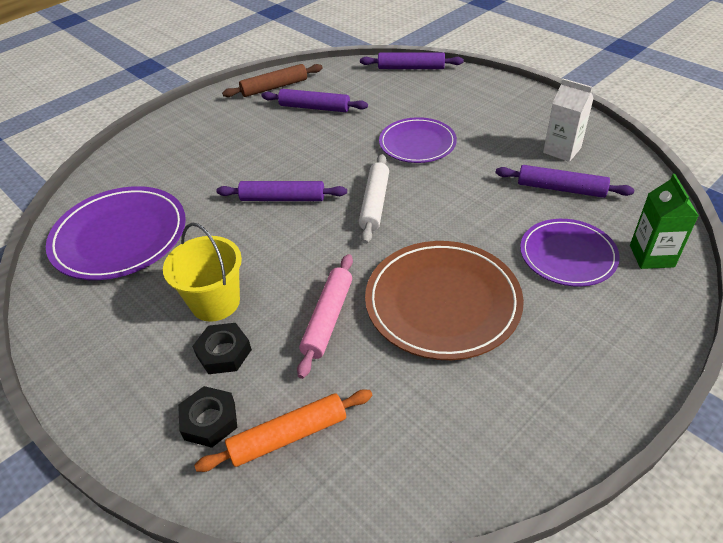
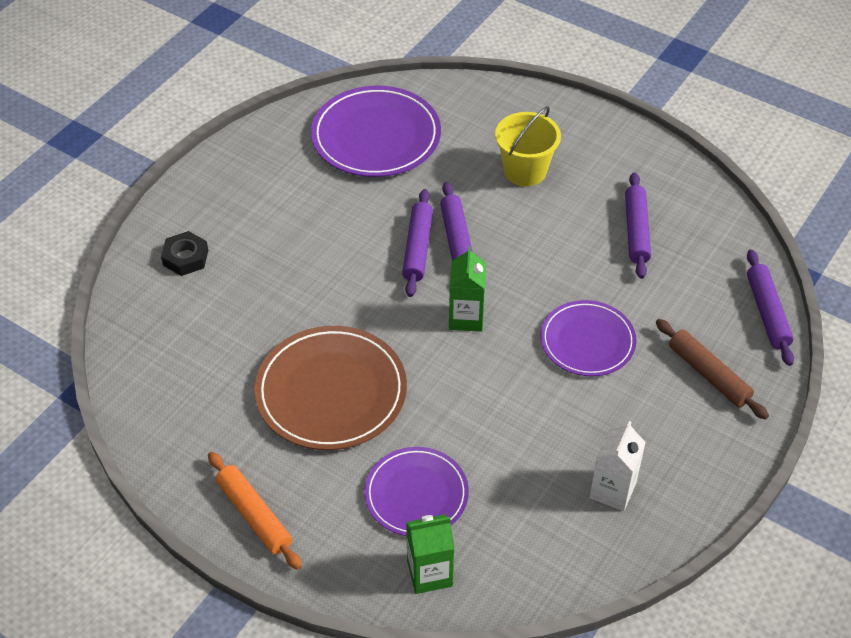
camera: 75 degrees right, 5 degrees up
yellow bucket [163,223,242,322] -> yellow bucket moved to [495,106,561,186]
black nut [192,323,252,374] -> none
orange rolling pin [194,389,373,472] -> orange rolling pin moved to [208,452,302,570]
brown rolling pin [222,64,323,97] -> brown rolling pin moved to [656,319,769,420]
pink rolling pin [297,254,353,379] -> none
white rolling pin [359,154,389,244] -> green carton [449,247,486,332]
purple rolling pin [496,165,635,198] -> purple rolling pin moved to [402,189,433,297]

